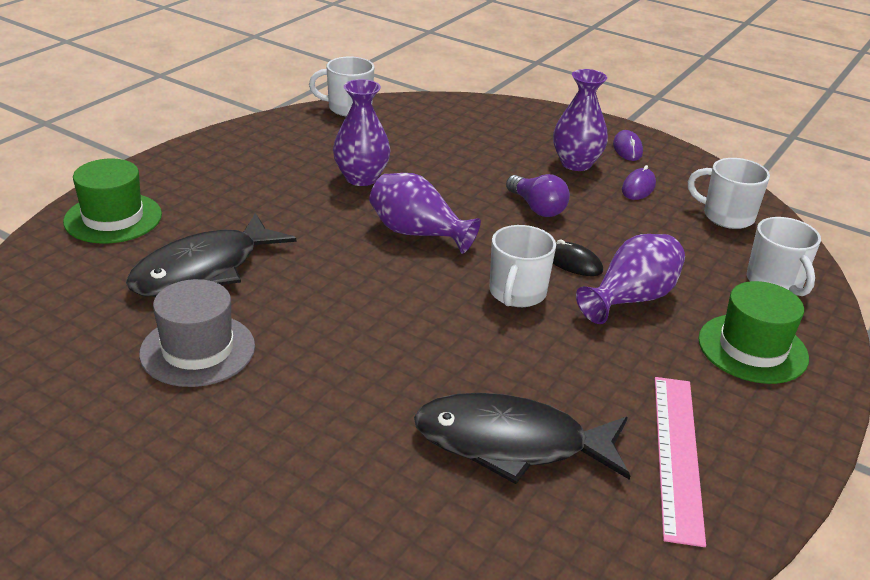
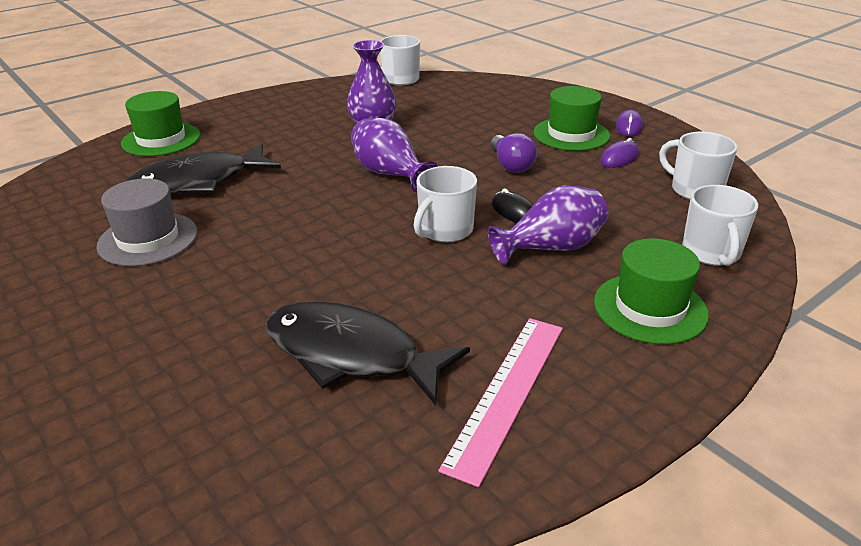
camera: 20 degrees right, 0 degrees up
purple vase [553,69,608,171] -> green hat [534,86,610,151]

